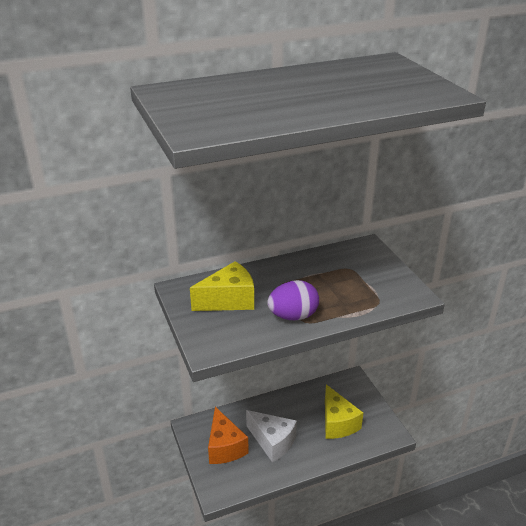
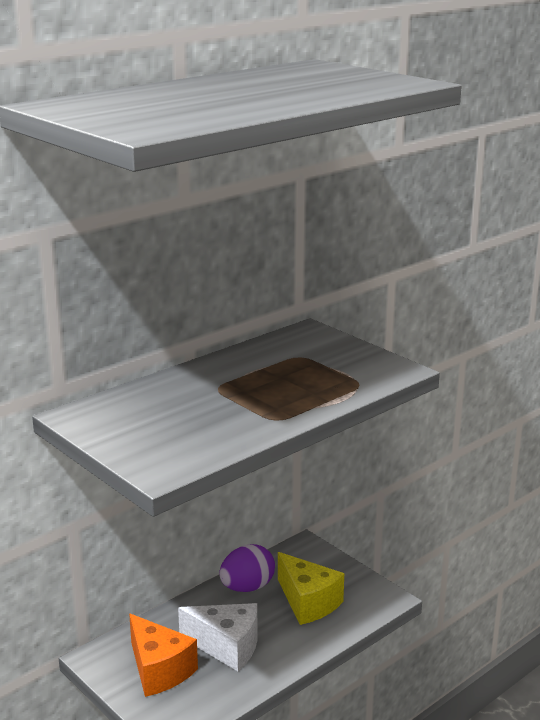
camera: 20 degrees left, 10 degrees down
yellow cheese [190,261,254,311] -> none
purple egg [267,280,319,320] -> purple egg moved to [219,544,275,592]

